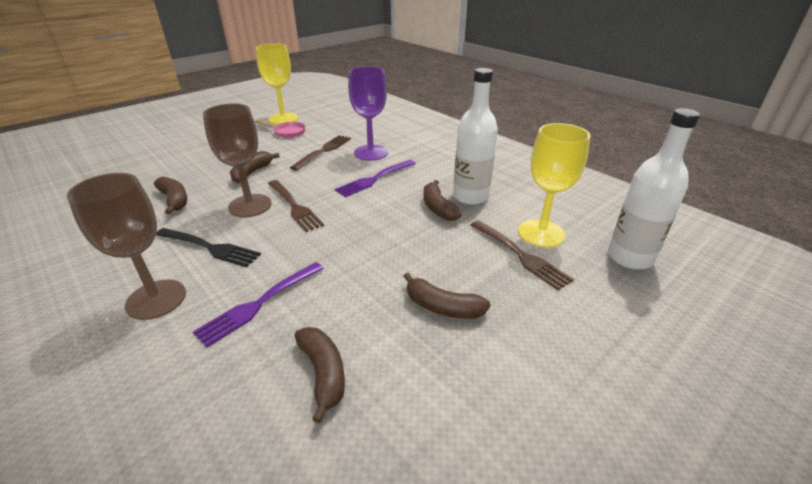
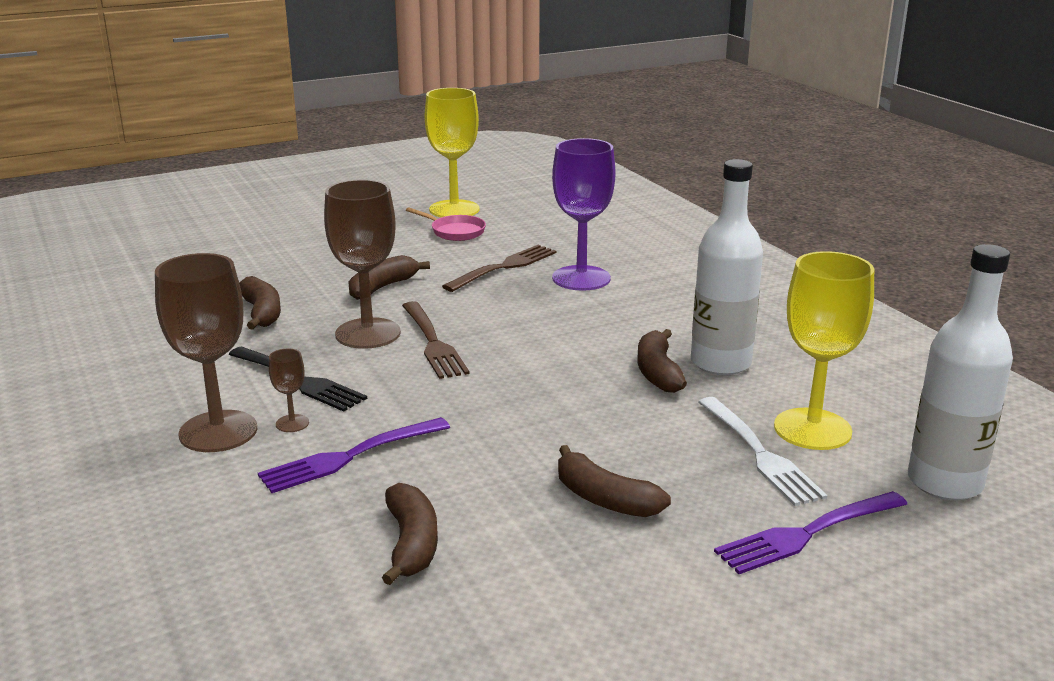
camera: 15 degrees right, 10 degrees down
purple fork [335,160,416,197] -> purple fork moved to [714,491,907,574]
brown fork [471,220,574,290] -> white fork [698,397,828,506]
none -> brown goblet [269,348,309,432]

